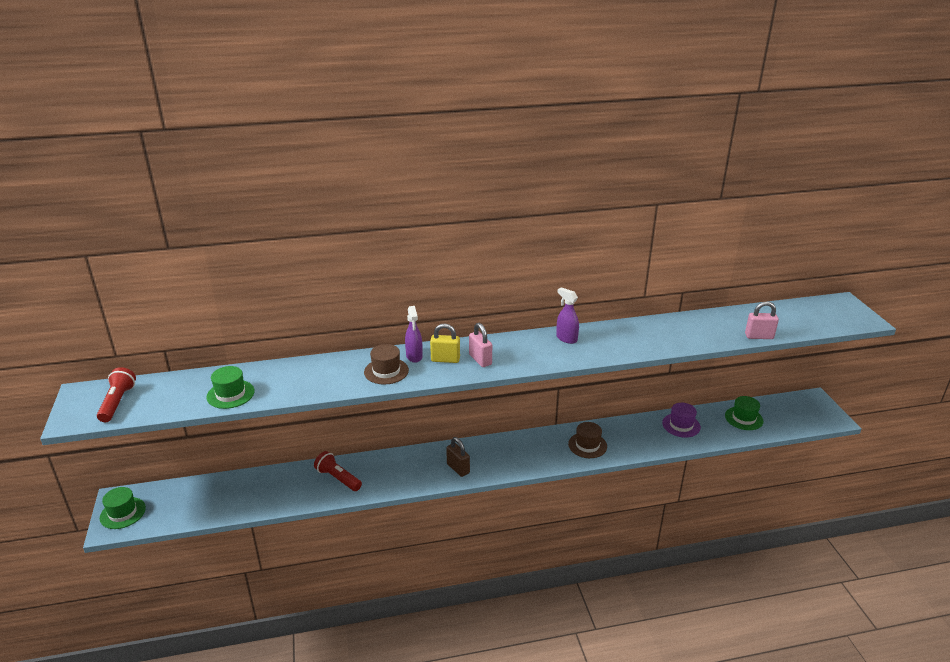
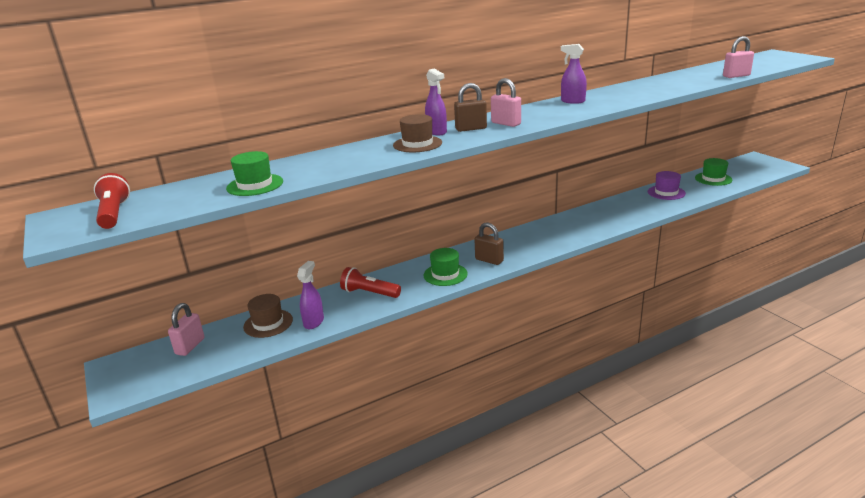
camera: 15 degrees left, 5 degrees down
green hat [100,487,146,529] -> green hat moved to [424,248,468,286]
yellow padlock [430,323,460,363] -> brown padlock [454,83,487,132]
brown hat [568,422,607,458] -> brown hat moved to [243,294,293,338]
none -> pink padlock [168,303,205,356]
none -> purple spray bottle [297,261,324,329]

